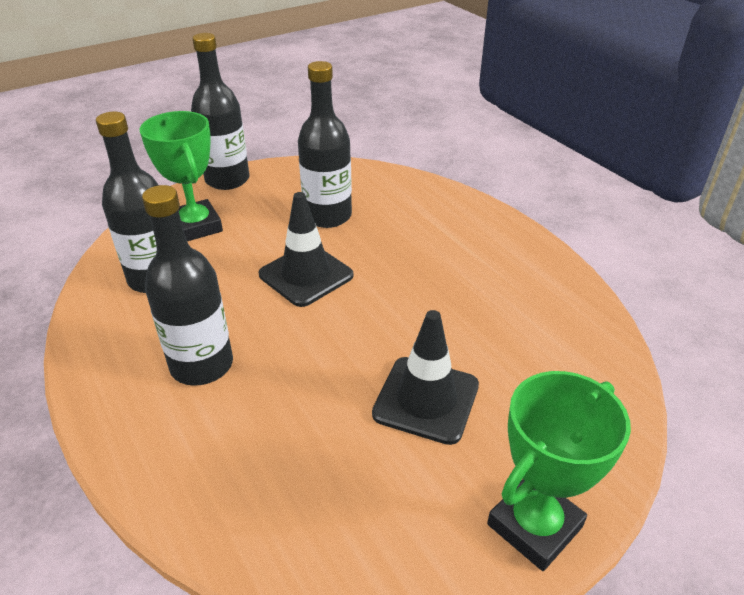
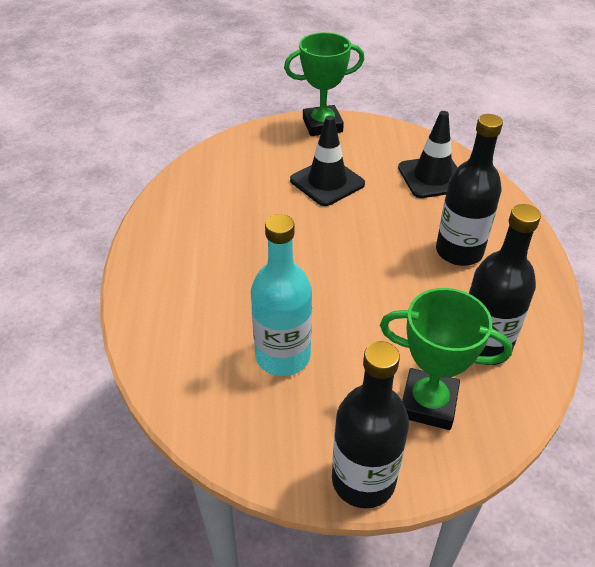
camera: 150 degrees left, 5 degrees up
green trophy [139,111,223,241] -> green trophy turned 75 degrees counterclockwise [380,288,512,430]
black traffic cone [259,192,354,307] -> black traffic cone moved to [398,111,458,198]
black bottle [298,61,352,228] -> turquoise bottle [251,214,312,376]

